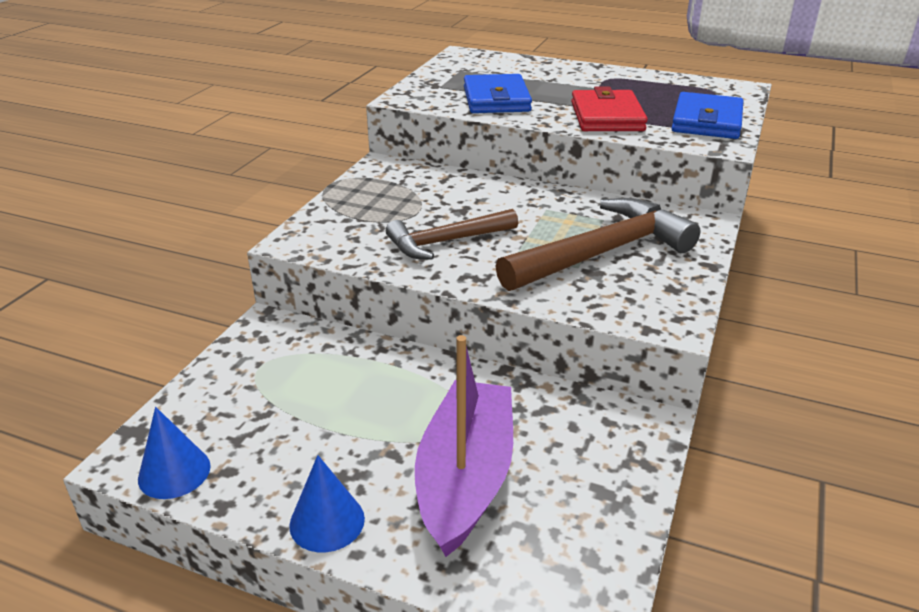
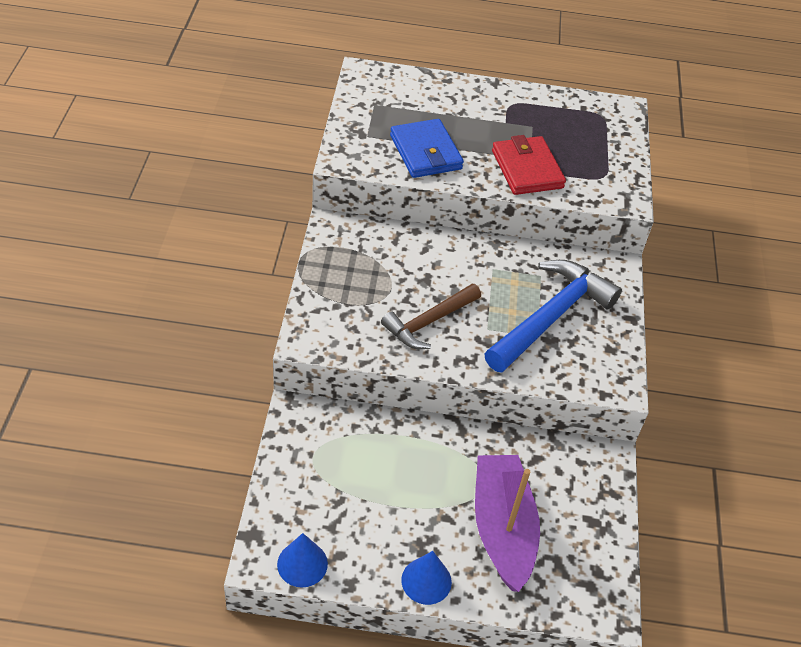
camera: 20 degrees left, 15 degrees up
brown hammer [496,198,700,291] -> blue hammer [484,260,622,373]
blue wallet [671,92,743,139] -> none

